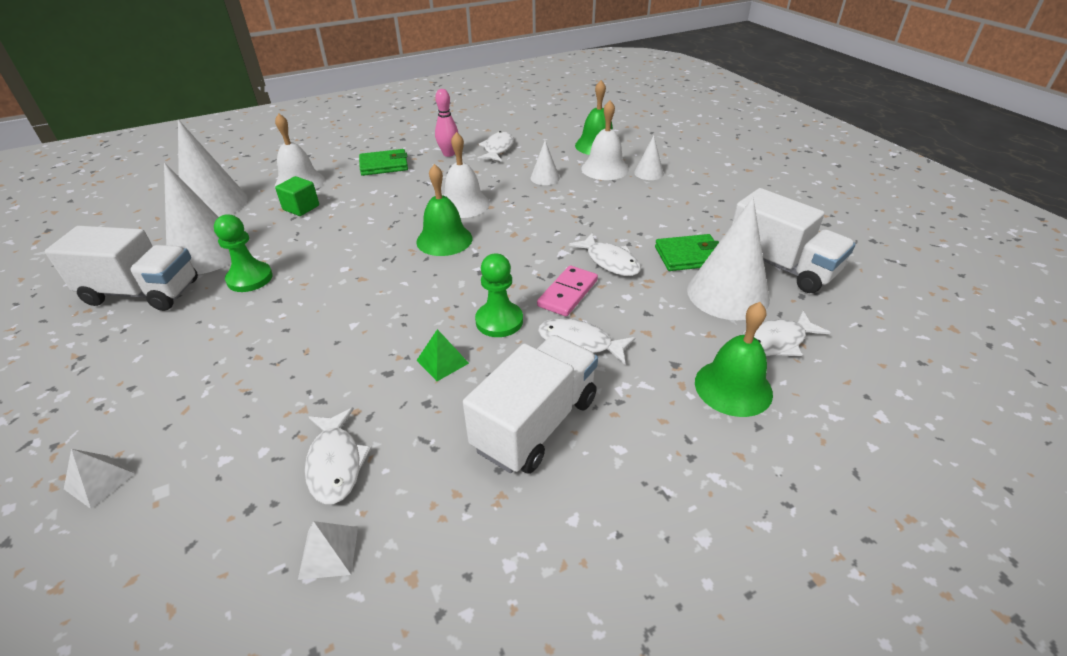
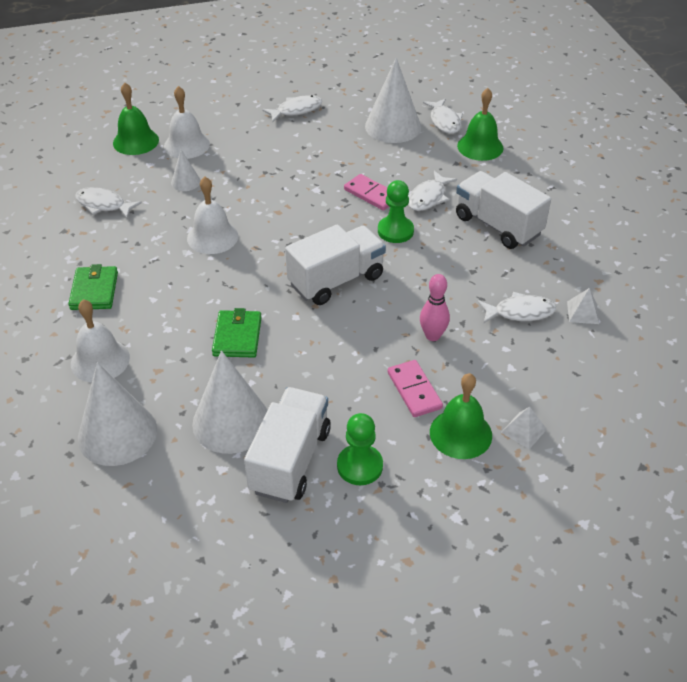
camera: 80 degrees left, 5 degrees up
green pawn [214,214,273,292] -> green pawn moved to [337,413,383,485]
green cube [275,176,319,216] -> none
green bell [416,164,473,256] -> green bell moved to [430,373,492,459]
green pyramid [416,329,469,381] -> none
pink bowling pin [435,89,459,157] -> pink bowling pin moved to [420,274,450,341]
white fish [569,233,641,276] -> white fish moved to [262,95,322,122]
white cone [634,135,664,180] -> none
green wallet [655,234,719,271] -> green wallet moved to [212,308,262,358]
white truck [732,188,855,293] -> white truck moved to [285,224,386,305]
none -> pink domino [388,360,443,417]

